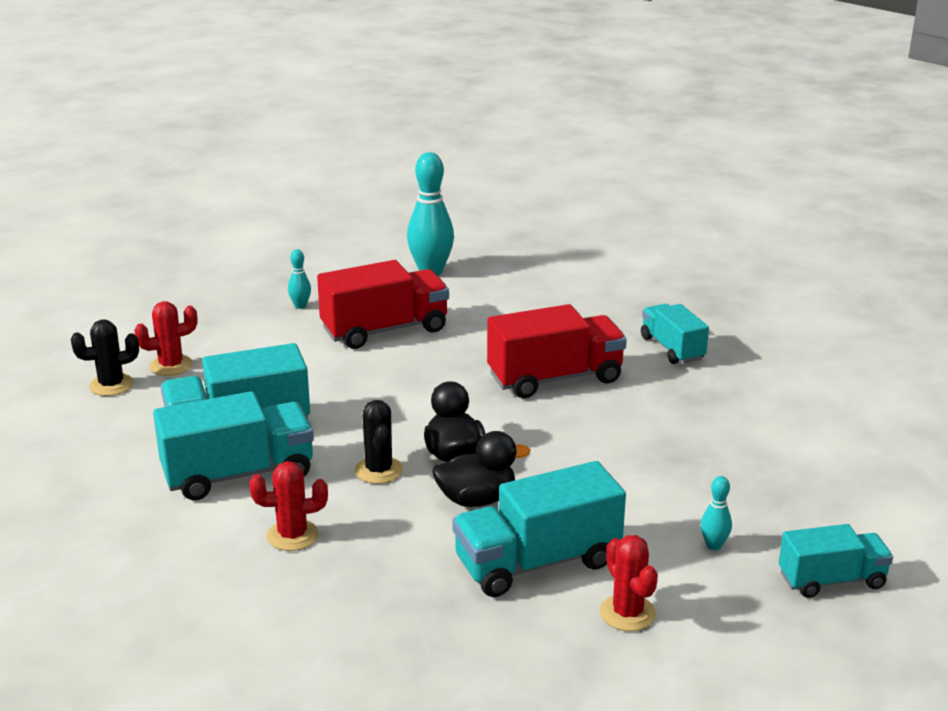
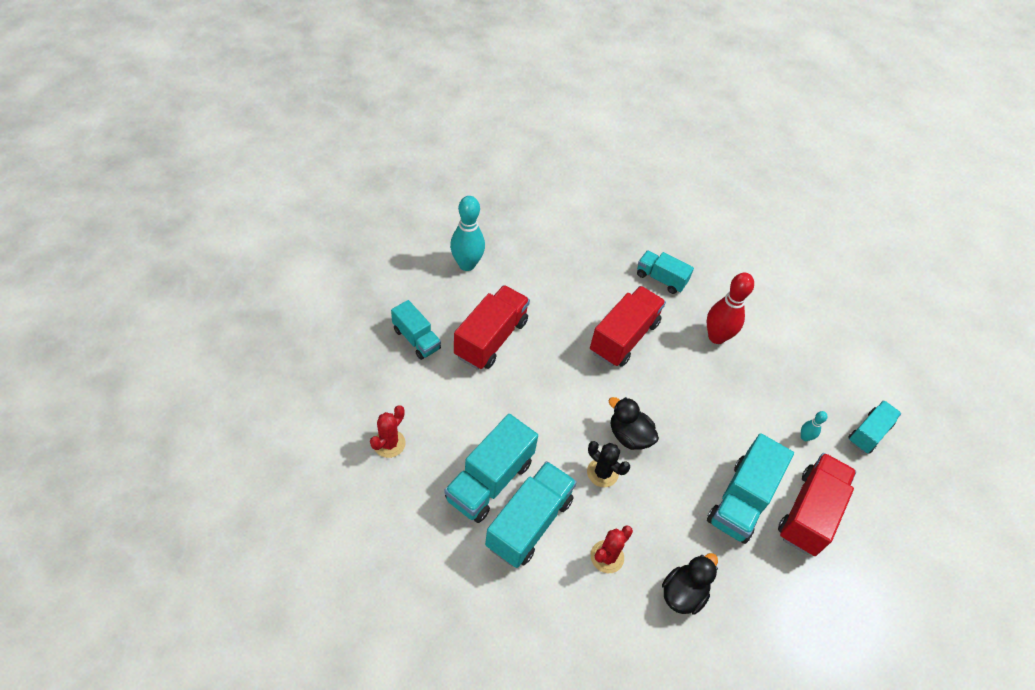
camera: 40 degrees left, 25 degrees up
black cactus [71,320,139,396] -> none
turquoise bowling pin [288,249,311,309] -> turquoise truck [391,300,441,360]
black duck [432,431,530,507] -> black duck moved to [662,553,718,615]
red cactus [600,535,658,631] -> red truck [778,453,856,556]
none -> red bowling pin [707,273,754,344]

